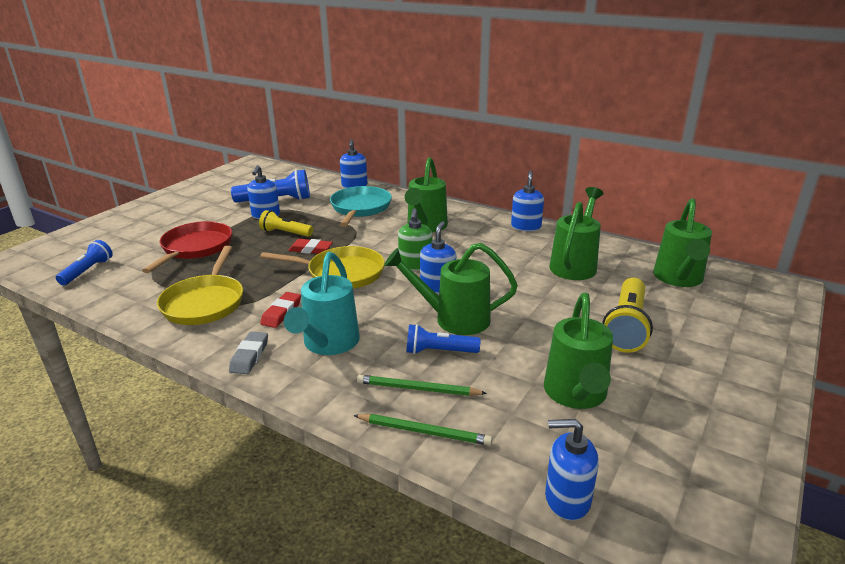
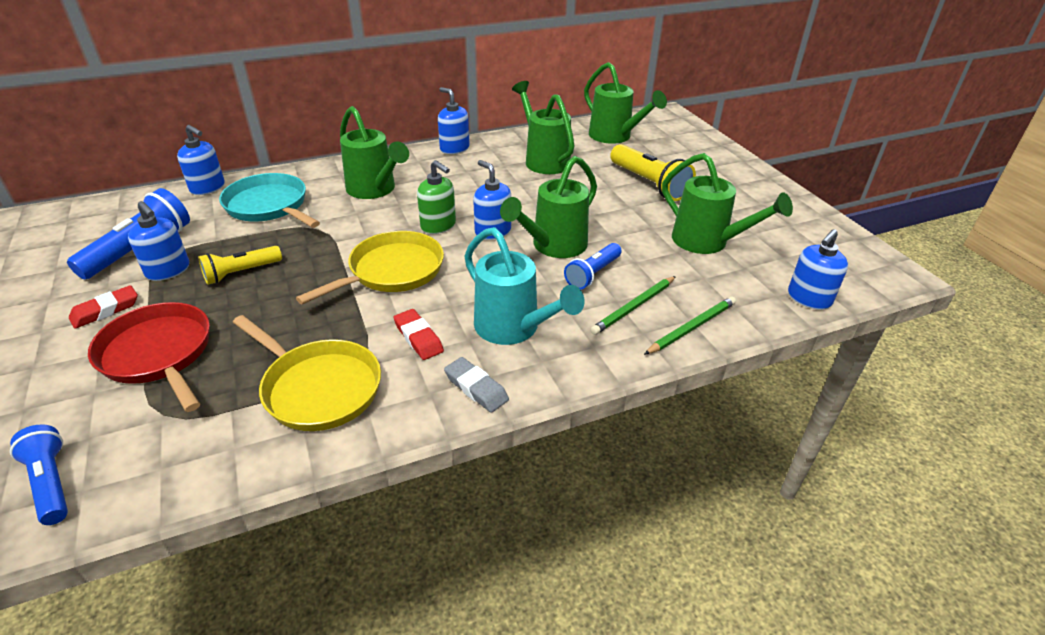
camera: 55 degrees left, 10 degrees up
red eraser [288,239,333,254] -> red eraser moved to [69,285,138,329]

